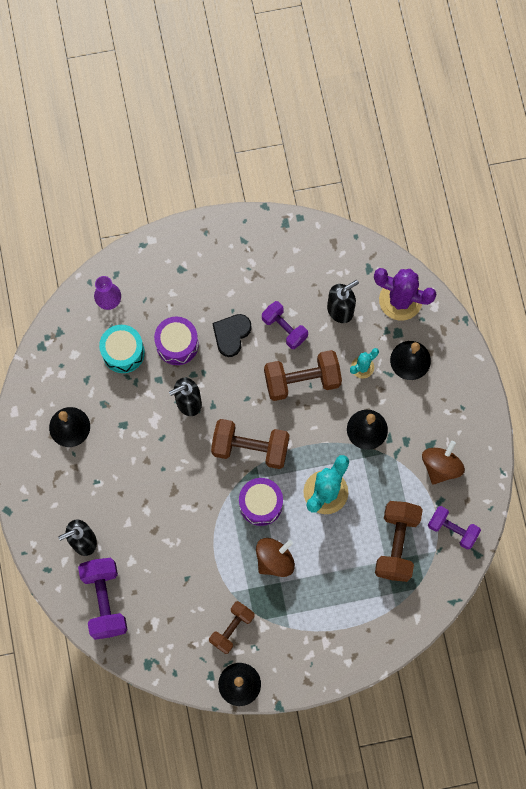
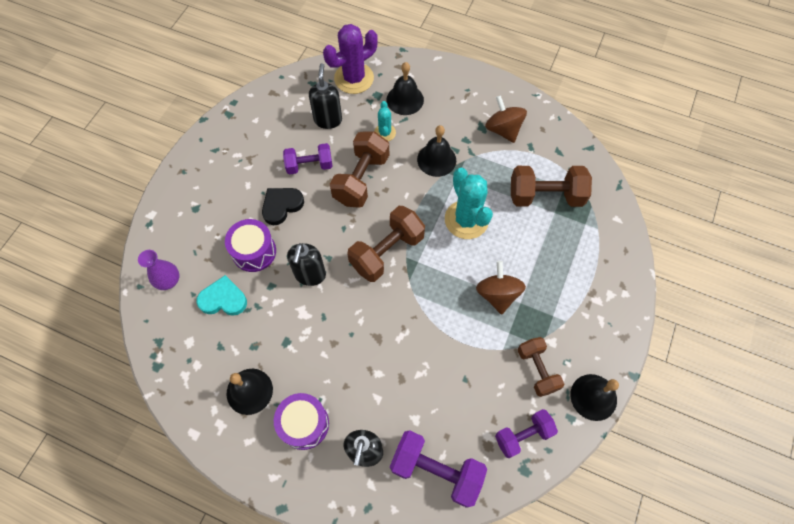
camera: 55 degrees left, 10 degrees down
turquoise drum [99,325,145,373] -> turquoise heart [196,275,247,316]
black heart [213,314,252,357] -> black heart turned 75 degrees clockwise [262,188,304,225]
purple drum [239,478,283,526] -> purple drum moved to [274,393,329,450]
brown dumbbell [375,501,423,582] -> brown dumbbell turned 45 degrees counterclockwise [511,166,592,207]
purple dumbbell [428,506,481,550] -> purple dumbbell moved to [495,409,558,458]

